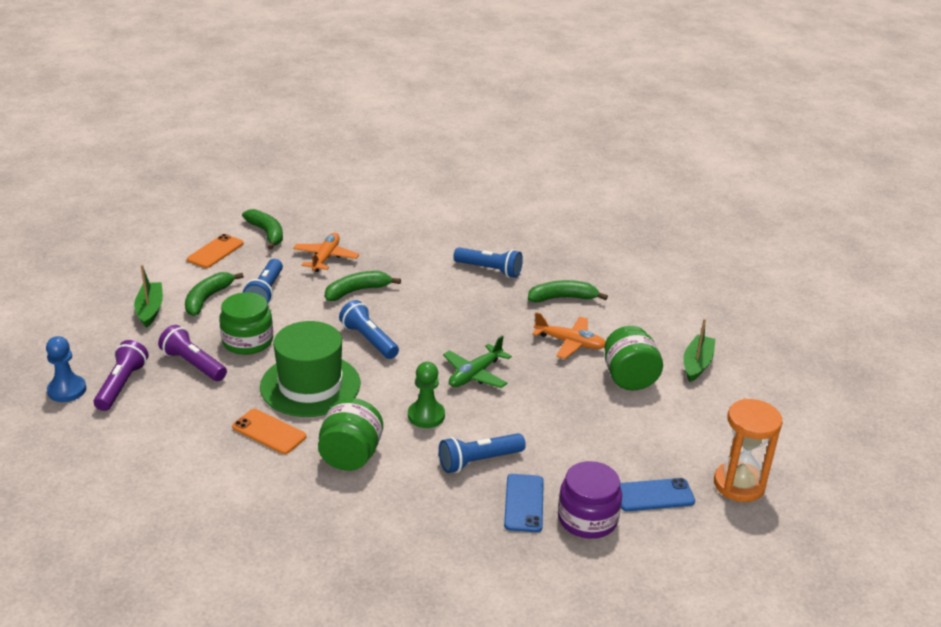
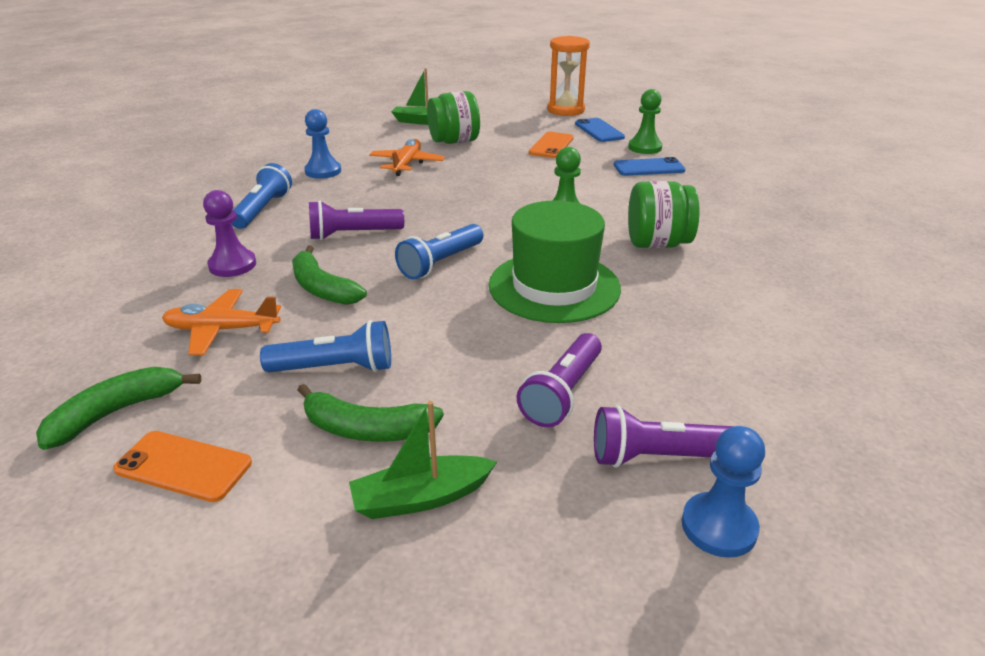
camera: 100 degrees left, 0 degrees up
green jar [219,292,273,355] -> none
orange phone [232,409,306,454] -> orange phone moved to [529,132,574,158]
blue flashlight [439,433,526,473] -> none
green plane [443,336,512,388] -> none
green banana [528,280,608,302] -> blue pawn [304,109,341,179]
purple jar [558,461,622,539] -> green pawn [628,89,662,154]
none -> purple pawn [203,190,256,277]
none -> purple flashlight [309,200,404,240]

